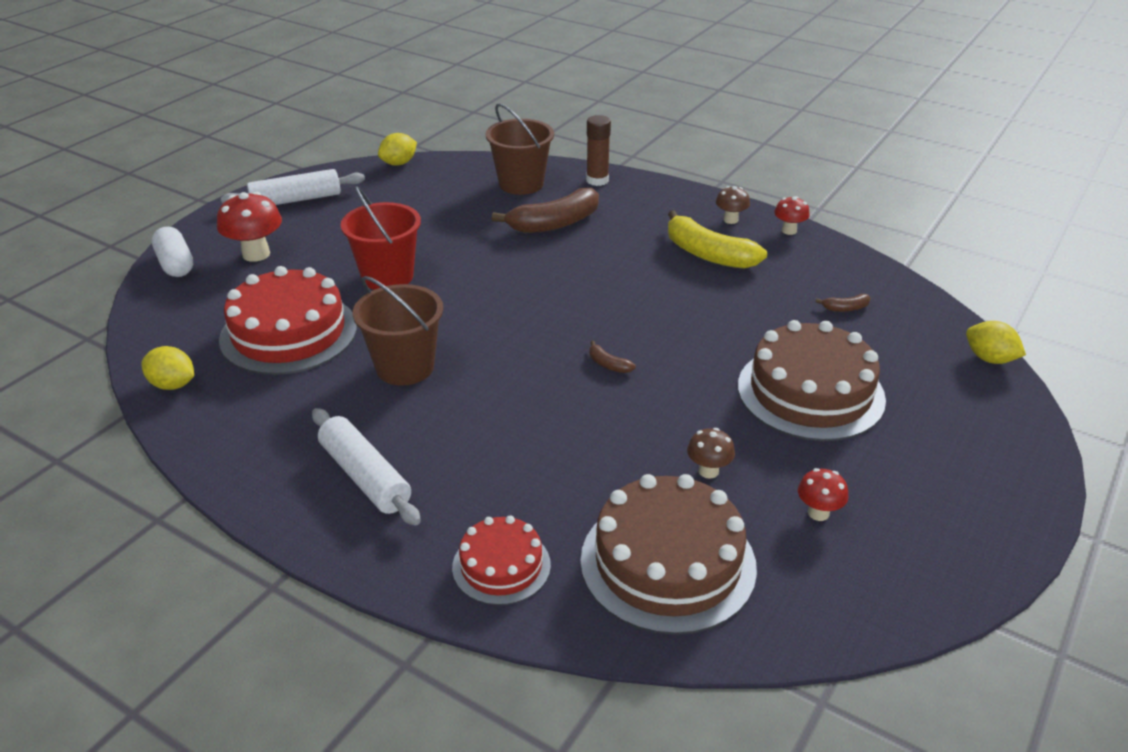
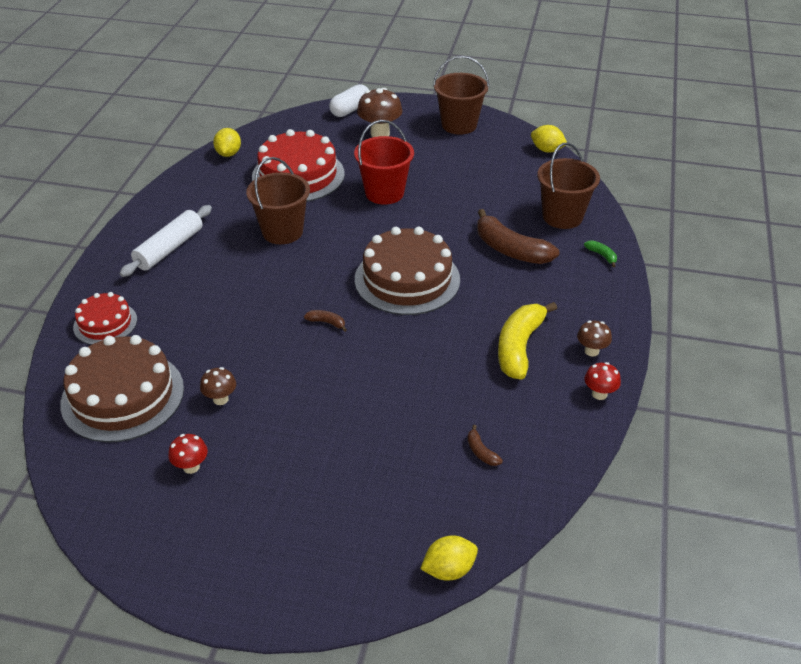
camera: 70 degrees right, 5 degrees up
red mushroom [217,192,282,262] -> brown mushroom [357,88,403,137]
white rolling pin [221,169,365,205] -> brown bucket [433,56,489,135]
brown glue stick [586,115,611,186] -> green banana [584,240,617,267]
brown banana [589,341,636,373] -> brown banana turned 90 degrees clockwise [304,310,347,332]
brown cake [738,320,886,441] -> brown cake moved to [355,227,460,315]
yellow lemon [966,321,1026,364] -> yellow lemon turned 45 degrees clockwise [420,535,478,580]

